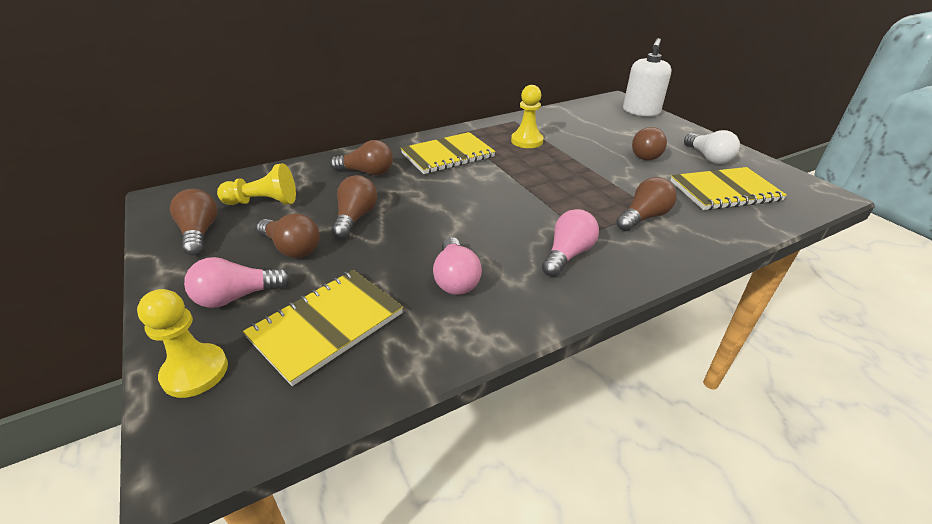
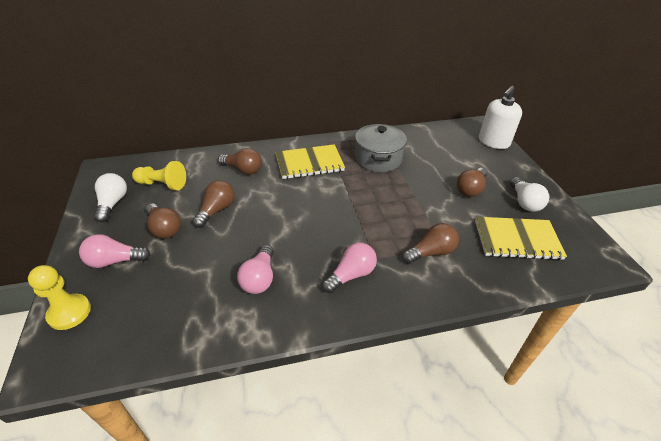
camera: 15 degrees right, 5 degrees up
brown light bulb [170,189,217,256] -> white light bulb [94,173,127,222]
yellow notebook [243,270,403,386] -> none
yellow pawn [511,85,544,148] -> grey pot [355,124,407,172]

